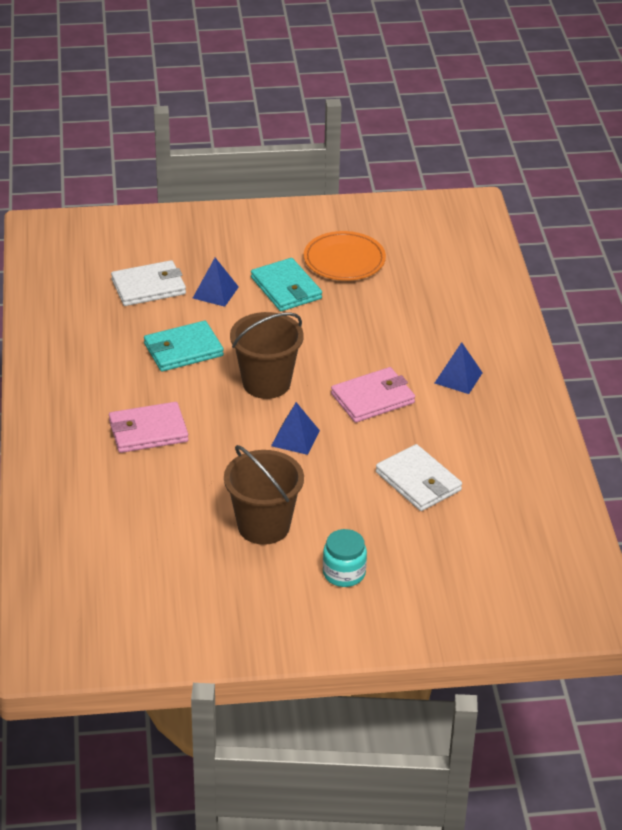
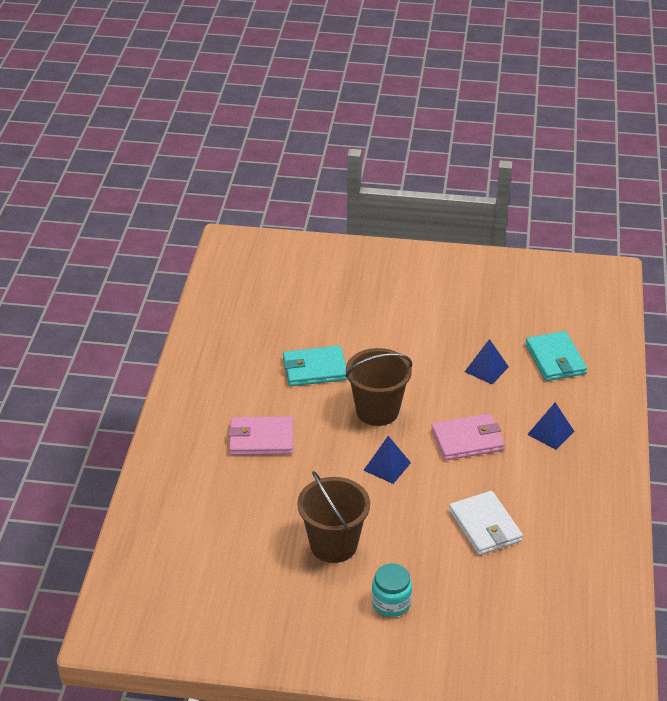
camera: 15 degrees right, 0 degrees up
white wallet [111,260,186,306] -> none
blue pyramid [193,258,239,307] -> blue pyramid moved to [465,339,509,384]
turquoise wallet [251,258,322,311] -> turquoise wallet moved to [525,331,587,381]
orange plate [304,231,386,281] -> none

